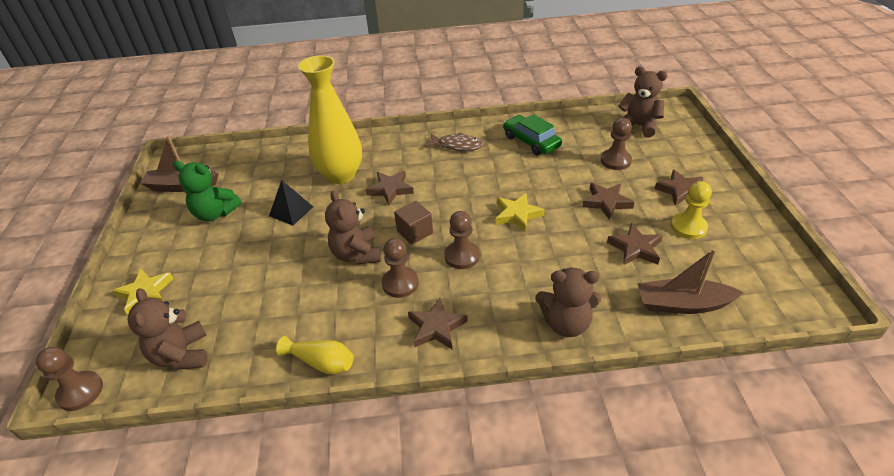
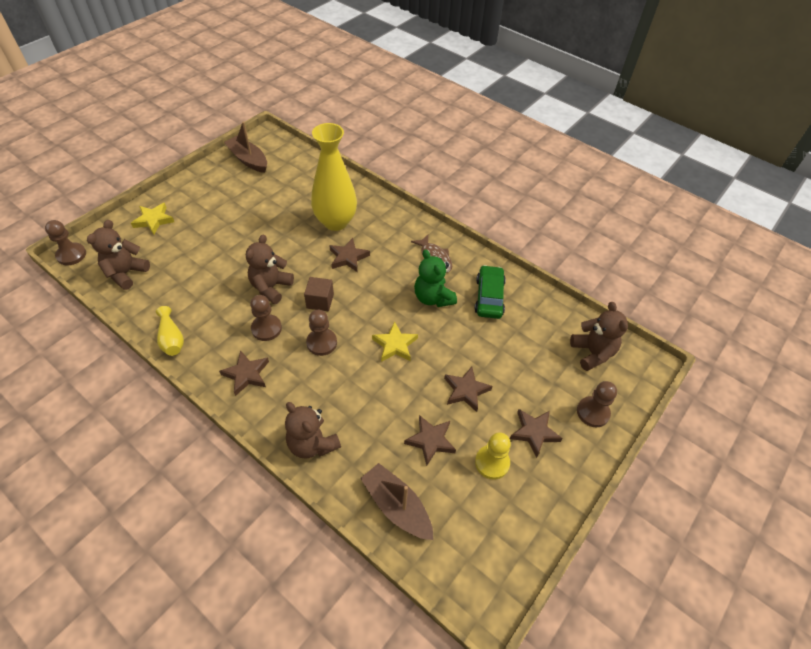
camera: 40 degrees right, 10 degrees up
green teddy bear [173,161,242,221] -> green teddy bear moved to [414,250,457,307]
black pyramid [269,180,313,226] -> none
brown pawn [601,118,632,170] -> brown pawn moved to [577,381,617,427]

